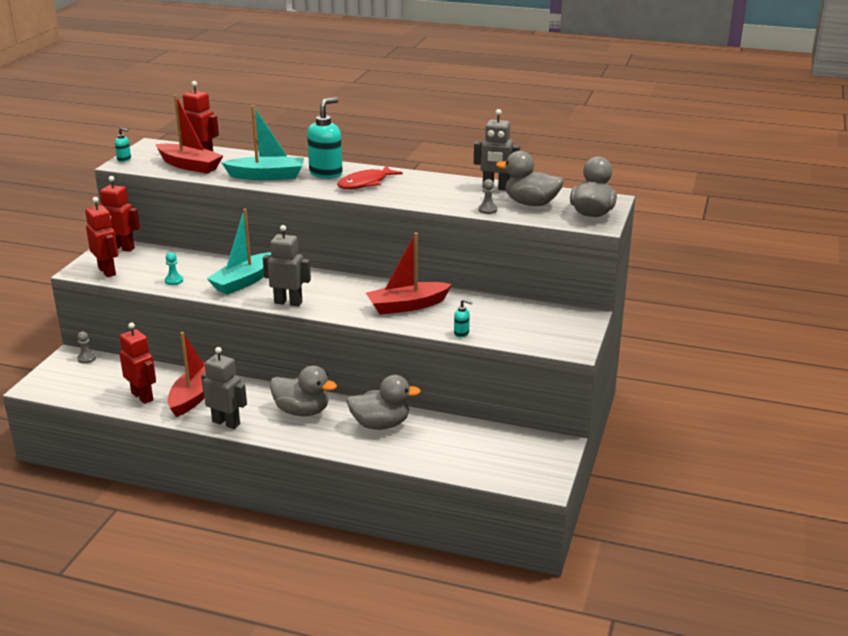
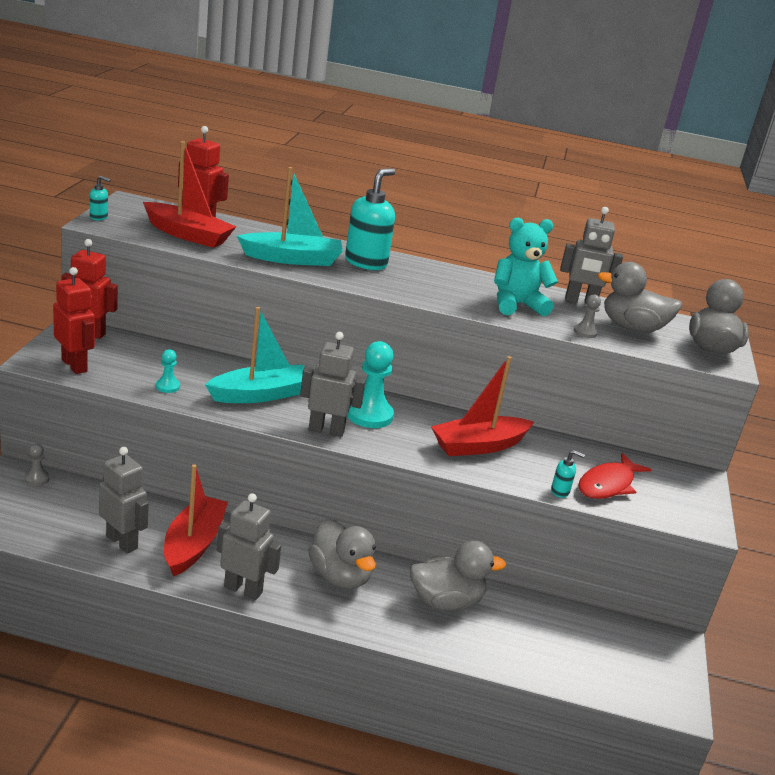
camera: 10 degrees left, 0 degrees up
red robot [119,322,156,404] -> grey robot [99,447,149,553]
turquoise boat [206,209,271,295] -> turquoise boat turned 150 degrees counterclockwise [205,307,305,403]
grey duck [270,365,337,416] -> grey duck turned 45 degrees clockwise [308,518,376,589]
red fish [337,166,403,189] -> red fish moved to [578,453,652,499]
none -> turquoise pawn [347,341,394,428]
none -> turquoise teddy bear [494,217,558,316]

